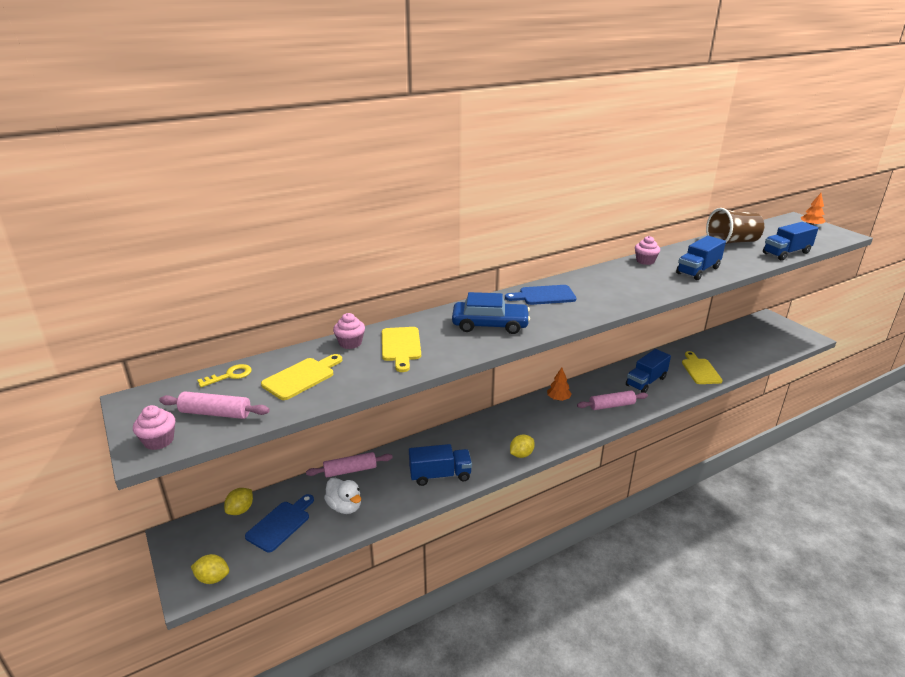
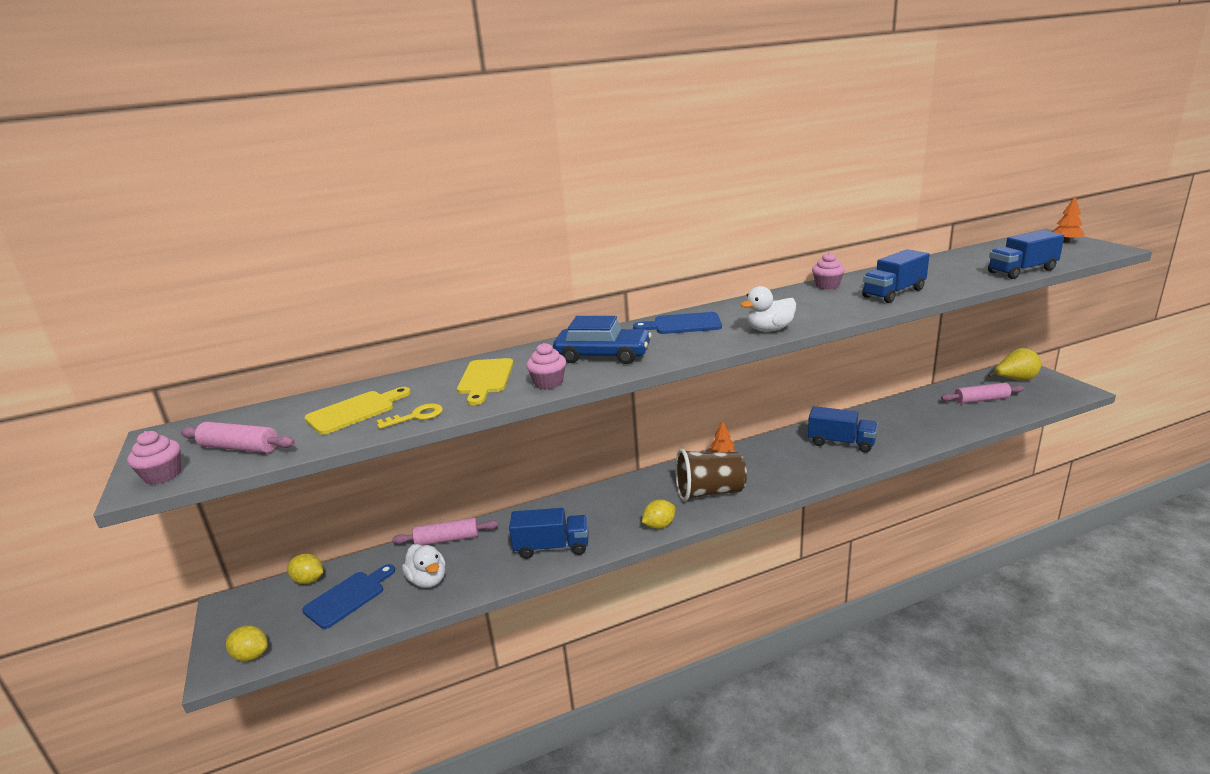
camera: 10 degrees right, 5 degrees down
yellow key [197,364,252,387] -> yellow key moved to [377,404,443,429]
yellow lemon [224,488,253,515] -> yellow lemon turned 75 degrees clockwise [287,553,323,584]
pink cupcake [333,313,365,349] -> pink cupcake moved to [526,343,566,389]
pink rolling pin [577,390,648,410] -> pink rolling pin moved to [941,383,1024,404]
blue truck [626,349,671,393] -> blue truck turned 120 degrees counterclockwise [808,406,878,453]
yellow cutting board [682,351,723,384] -> none
brown cup [706,208,764,244] -> brown cup moved to [675,449,747,501]
none -> white duck [740,286,796,332]
none -> yellow pear [988,348,1041,381]

